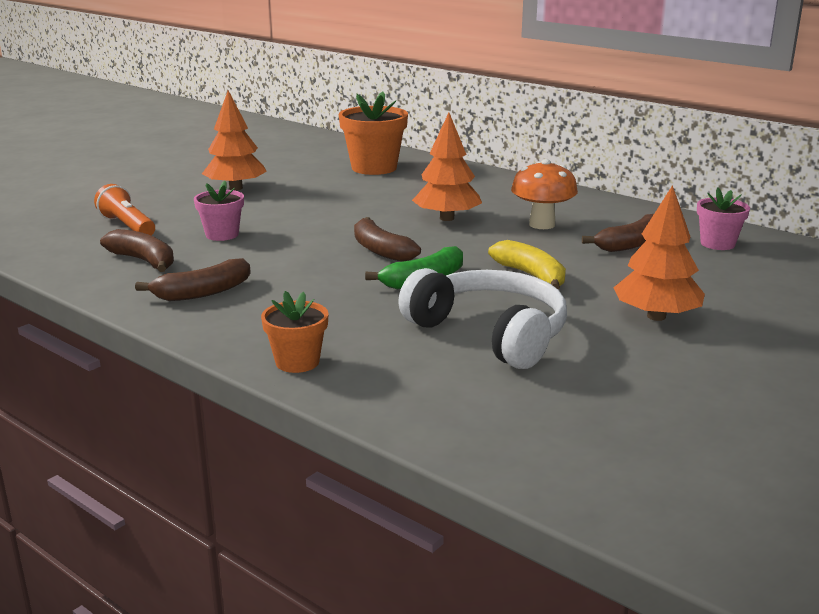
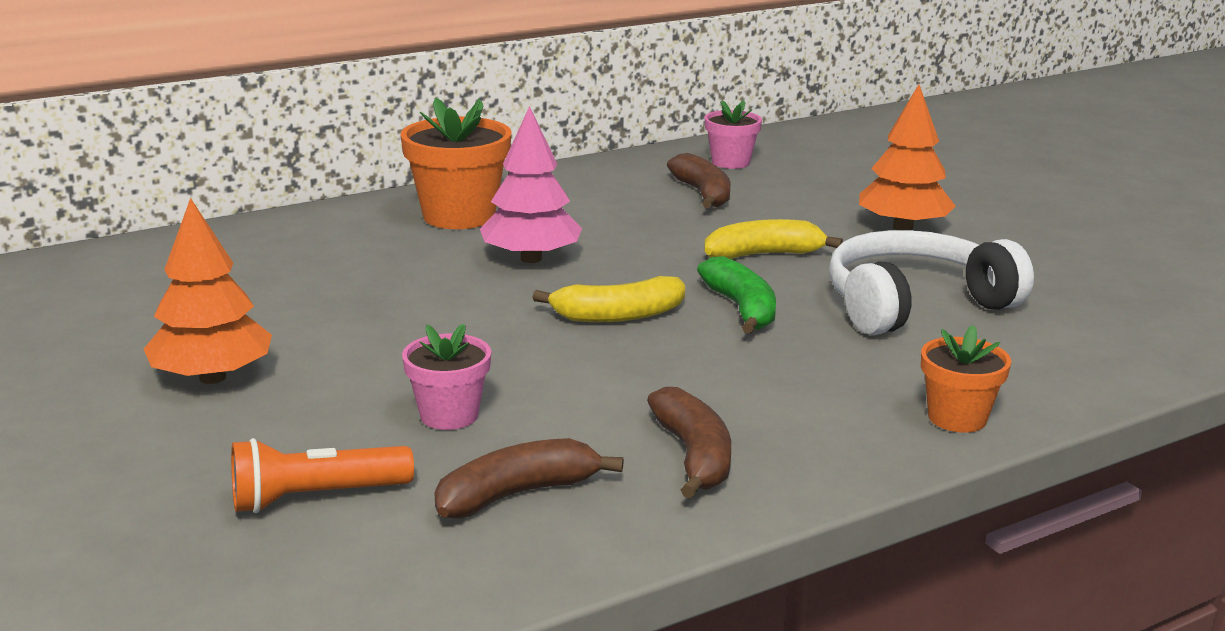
camera: 70 degrees left, 0 degrees up
orange flower pot [339,92,408,175] -> orange flower pot moved to [400,97,511,229]
brown banana [354,217,421,262] -> yellow banana [532,276,685,322]
orange tree [412,113,482,221] -> pink tree [480,106,582,263]
orange mushroom [511,159,578,229] -> none

